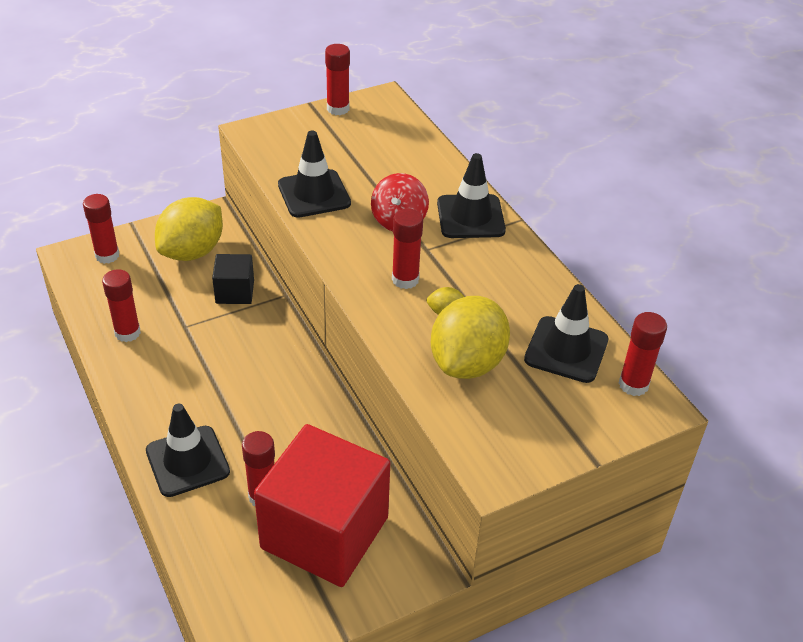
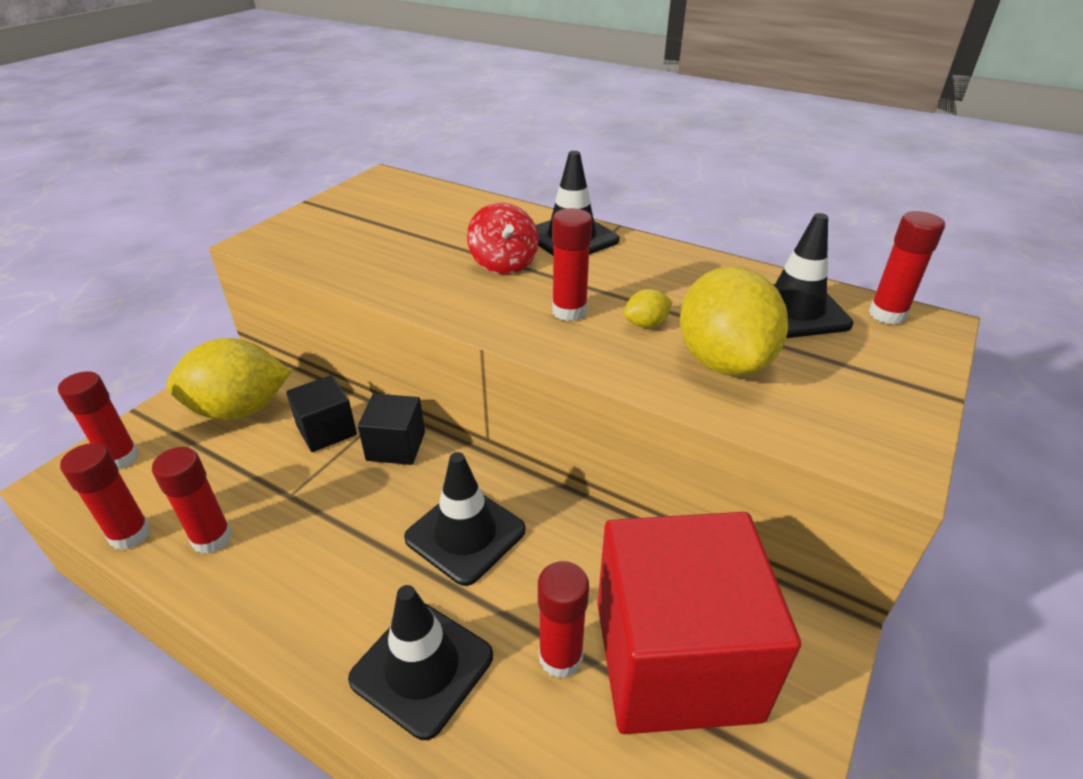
camera: 30 degrees left, 5 degrees down
yellow lemon [155,197,223,261] -> yellow lemon turned 75 degrees clockwise [166,338,291,420]
black traffic cone [278,131,351,218] -> black traffic cone moved to [404,452,526,586]
red glue stick [325,44,350,115] -> red glue stick moved to [60,443,151,550]
none -> black cube [358,393,425,465]

